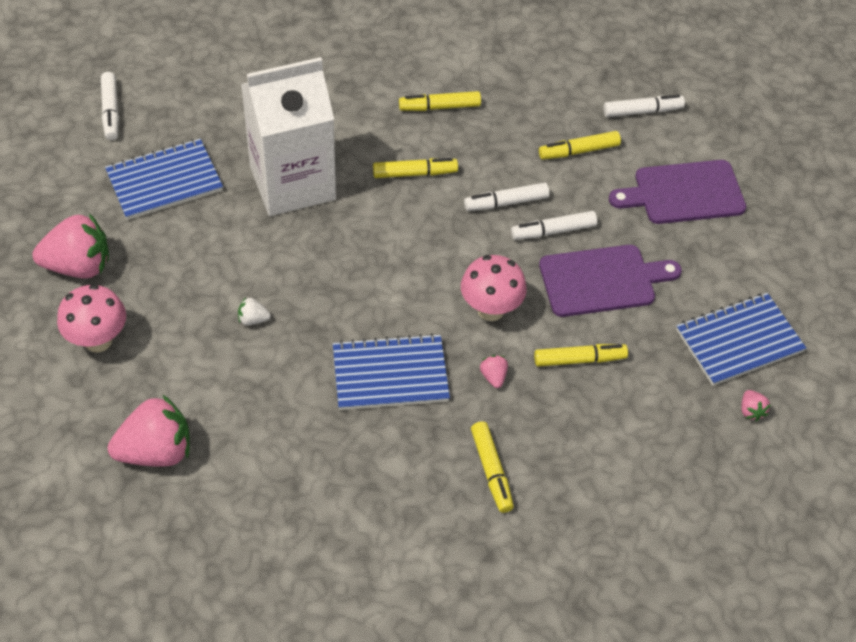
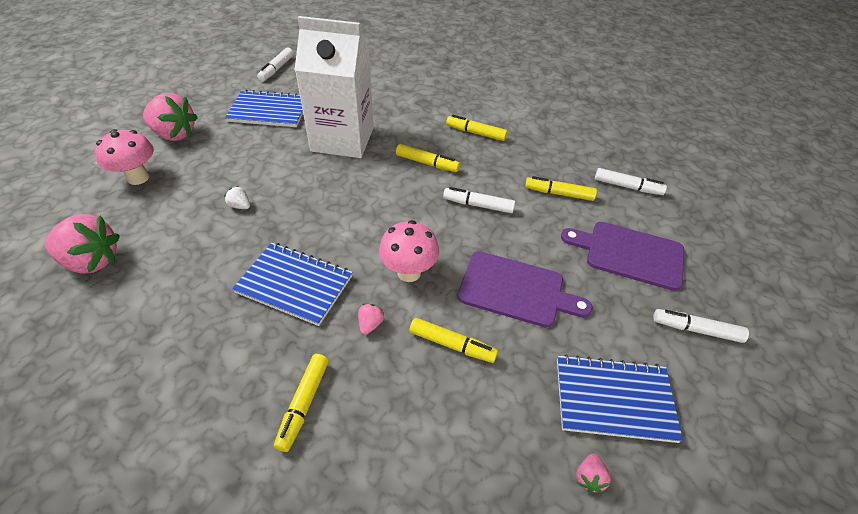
camera: 30 degrees right, 5 degrees down
white marker [511,211,597,240] -> white marker moved to [653,309,749,343]

